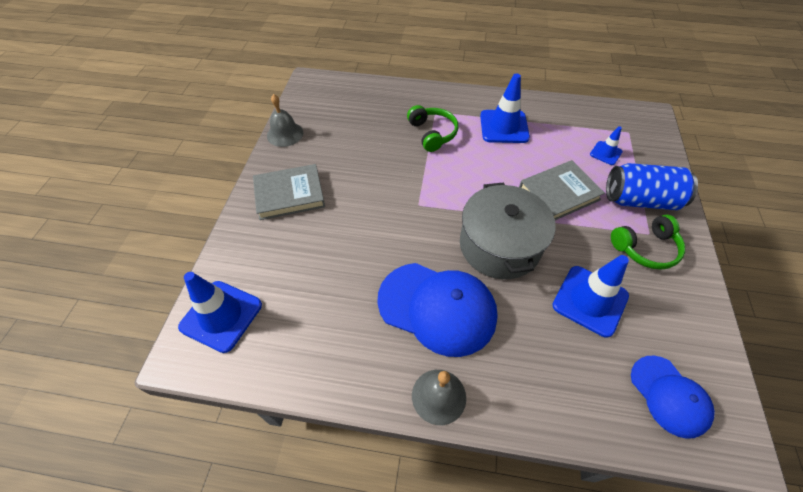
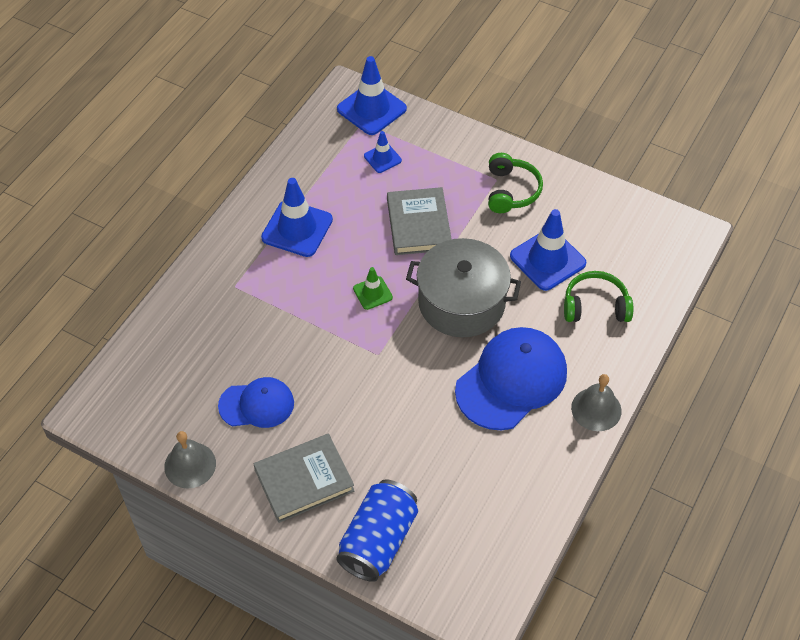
camera: 70 degrees left, 0 degrees up
blue traffic cone [178,272,262,353] -> blue traffic cone moved to [337,56,407,135]
grey book [253,164,325,220] -> grey book turned 60 degrees clockwise [254,433,355,523]
green headphones [407,105,458,152] -> green headphones moved to [564,271,633,322]
blue can [606,163,698,210] -> blue can moved to [336,479,418,582]
blue cap [631,356,715,439] -> blue cap moved to [218,377,294,428]
none -> green traffic cone [353,267,393,310]

